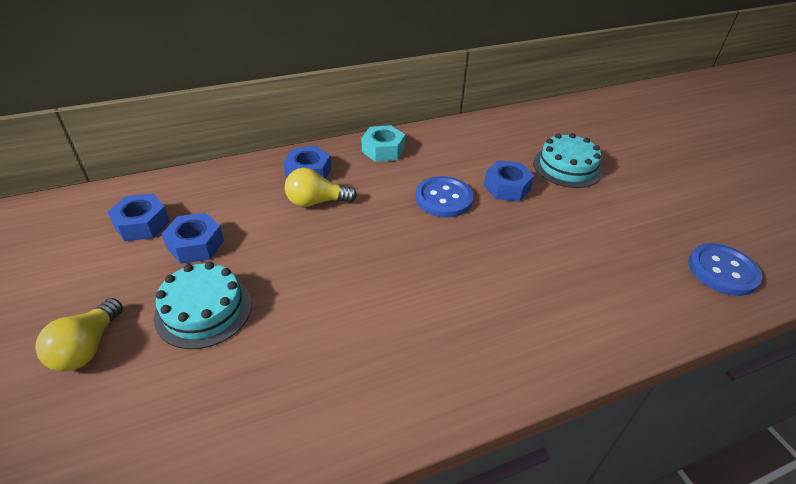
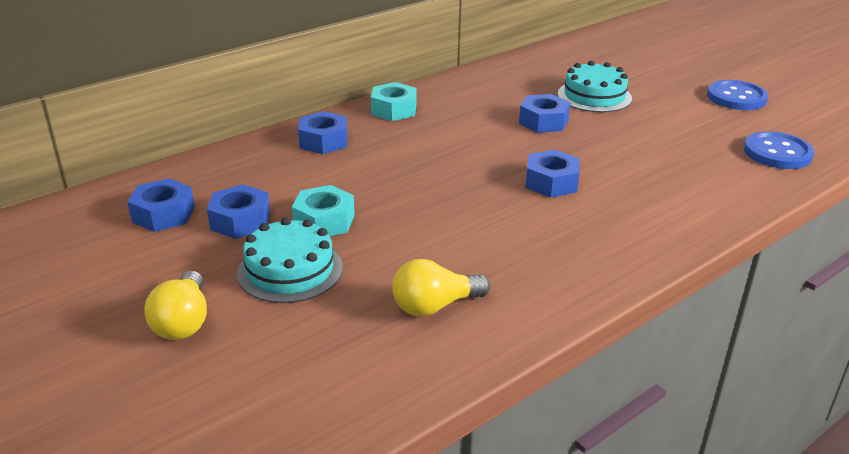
camera: 15 degrees left, 10 degrees down
yellow light bulb [285,168,357,207] -> yellow light bulb moved to [392,259,490,316]
blue button [415,176,474,218] -> blue button moved to [707,80,768,110]
none -> turquoise nut [292,185,355,236]
none -> blue nut [526,149,580,198]

